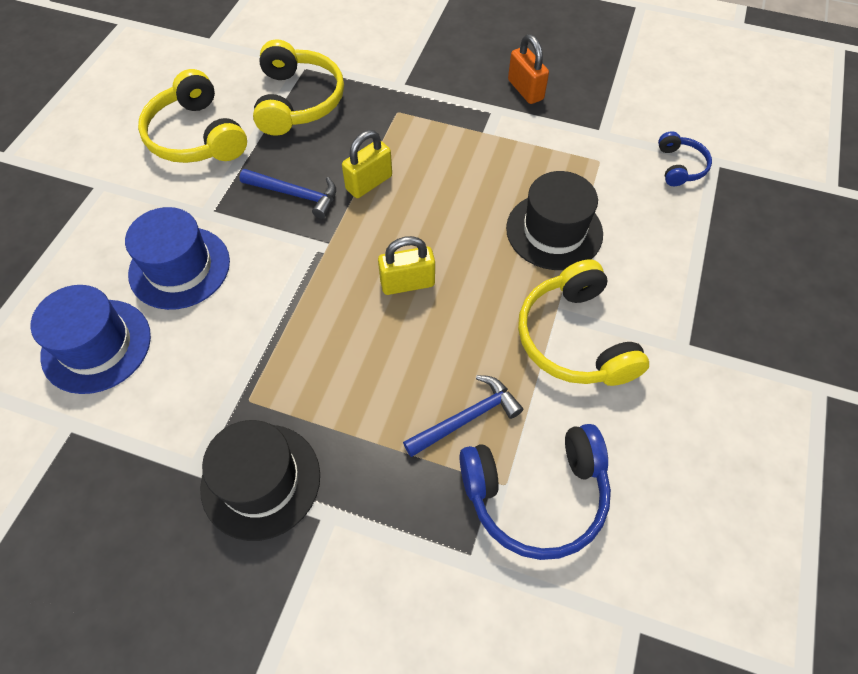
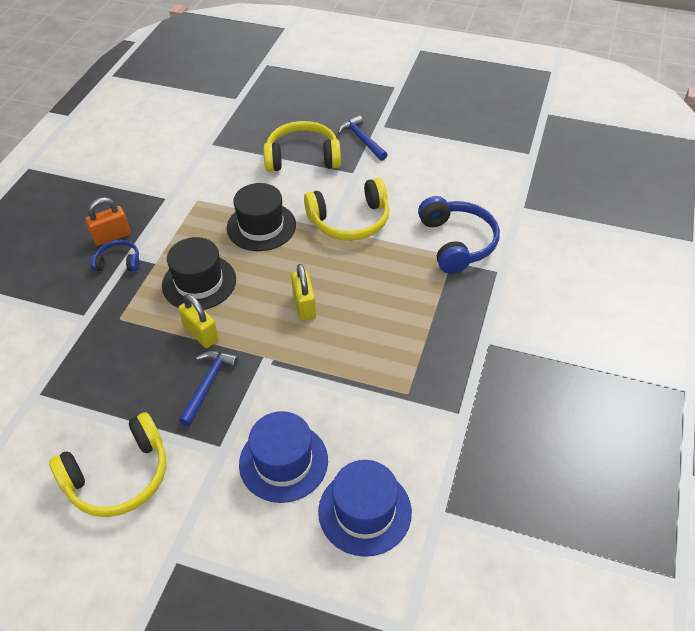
camera: 90 degrees left, 10 degrees down
black hat [200,420,320,541] -> black hat moved to [162,237,236,310]
yellow headphones [253,39,344,136] -> yellow headphones moved to [263,121,341,172]
blue hammer [403,375,523,457] -> blue hammer moved to [338,115,387,161]
blue headphones [658,131,712,186] -> blue headphones moved to [91,240,139,271]

